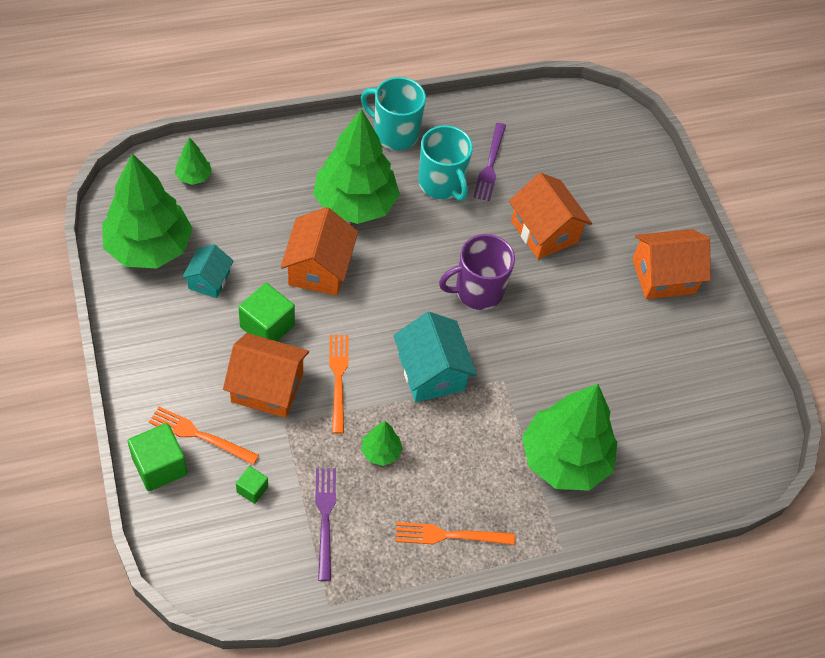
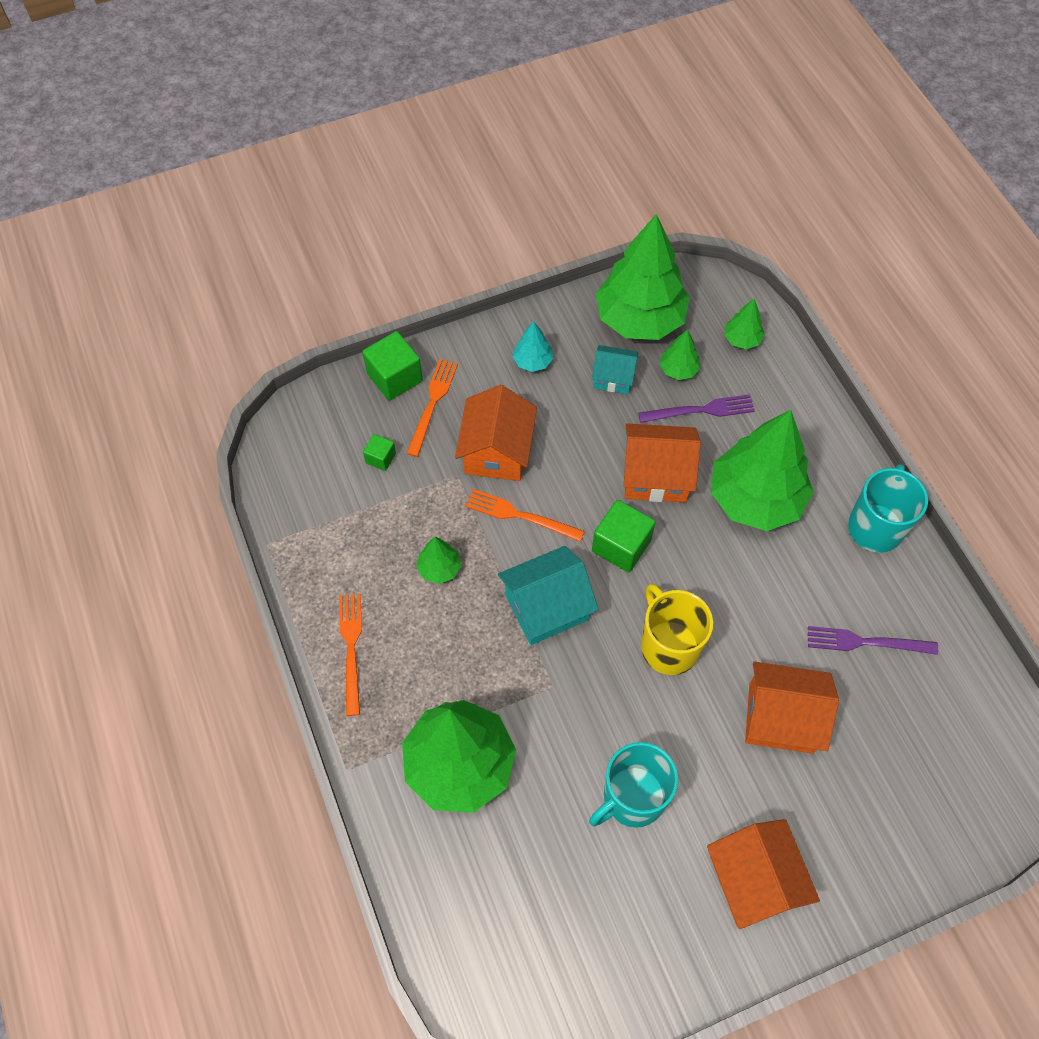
camera: 90 degrees right, 5 degrees up
green cube [238,283,295,341] -> green cube moved to [592,500,656,573]
purple fork [315,468,336,581] -> purple fork moved to [638,394,755,423]
orange fork [329,335,348,434] -> orange fork turned 150 degrees counterclockwise [465,489,584,542]
turquoise mug [418,125,473,201] -> turquoise mug moved to [589,742,678,828]
purple mug [439,234,515,310] -> yellow mug [641,584,713,675]
orange house [509,173,592,259] -> orange house turned 45 degrees clockwise [745,662,839,754]
none -> turquoise tree [512,321,553,372]
none -> green tree [659,329,700,380]

